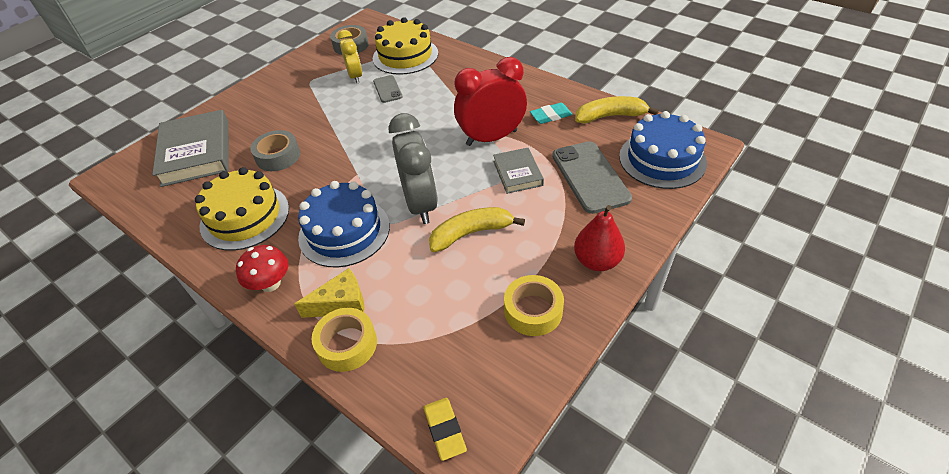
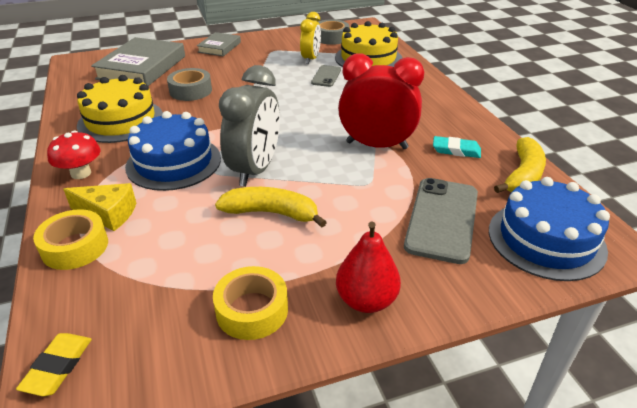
camera: 30 degrees right, 10 degrees down
grey book [493,148,544,194] -> grey book moved to [197,32,241,56]
yellow banana [575,96,659,124] -> yellow banana turned 90 degrees clockwise [494,137,546,193]

